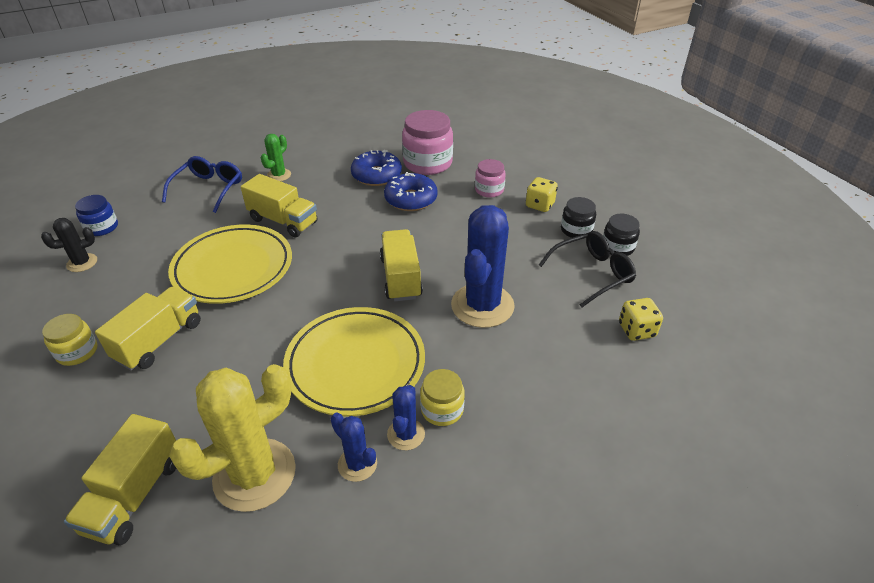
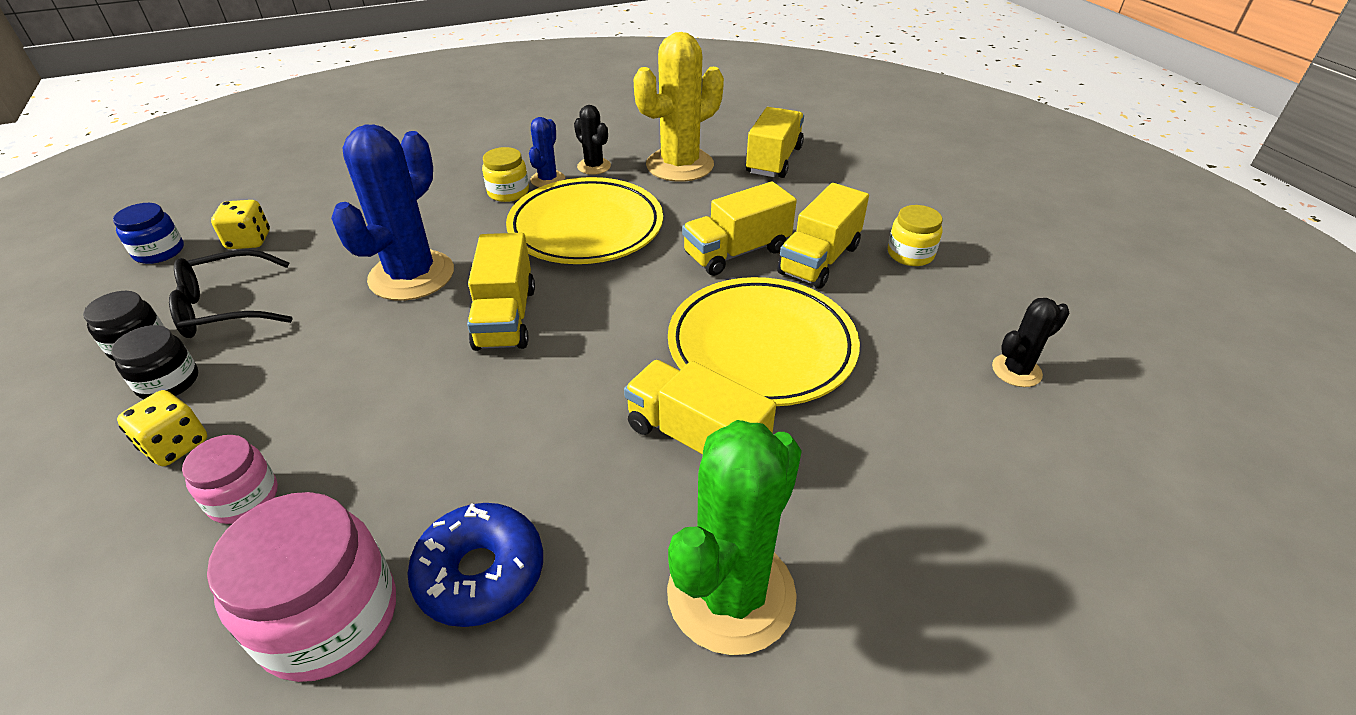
camera: 175 degrees left, 0 degrees up
blue jar [75,195,118,236] -> blue jar moved to [113,203,184,264]
blue glasses [162,156,242,213] -> none
green cactus [261,134,291,181] -> green cactus [667,420,802,655], size x2.03
blue cactus [331,413,377,482] -> black cactus [574,105,611,175]
blue donut [384,172,438,211] -> none
none -> yellow truck [682,181,797,276]

